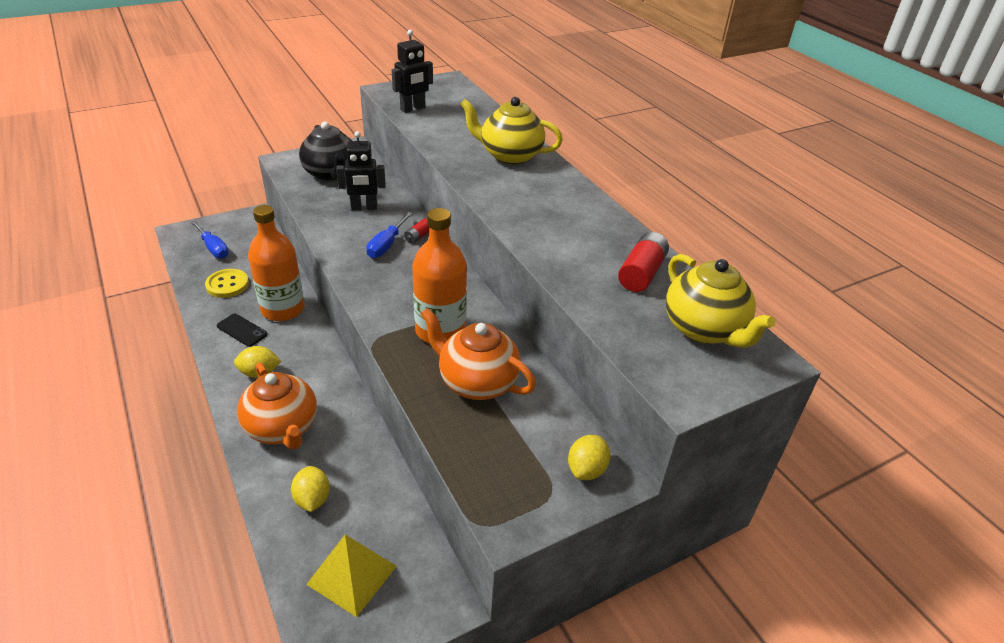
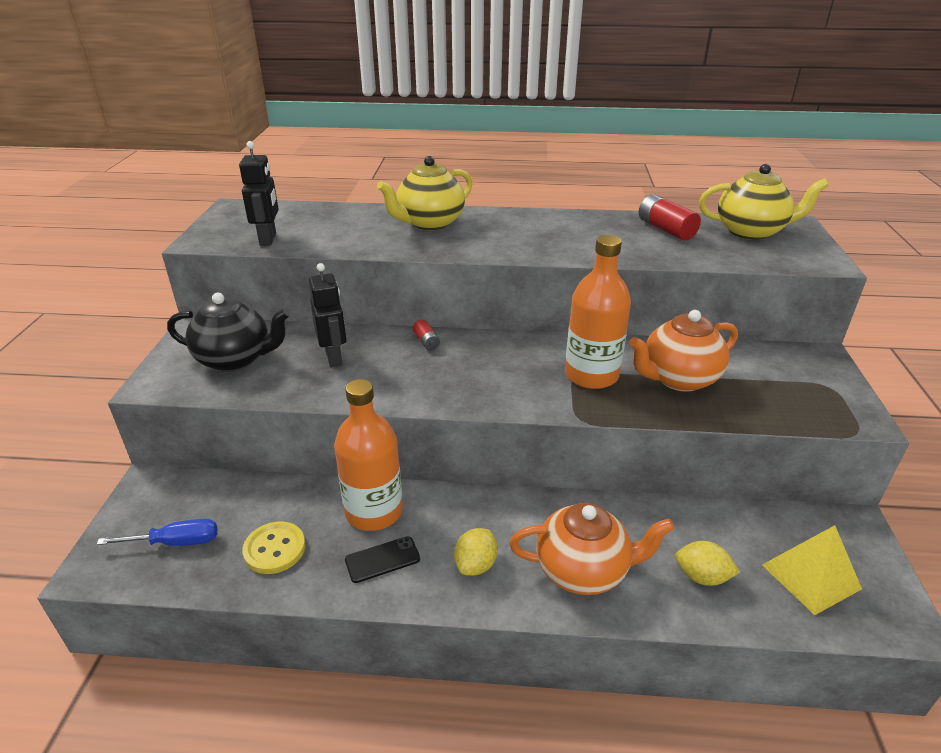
camera: 55 degrees left, 5 degrees down
black robot [336,131,386,210] -> black robot turned 45 degrees counterclockwise [309,263,346,367]
blue screwdriver [366,212,413,258] -> none
yellow lemon [568,435,610,480] -> none

